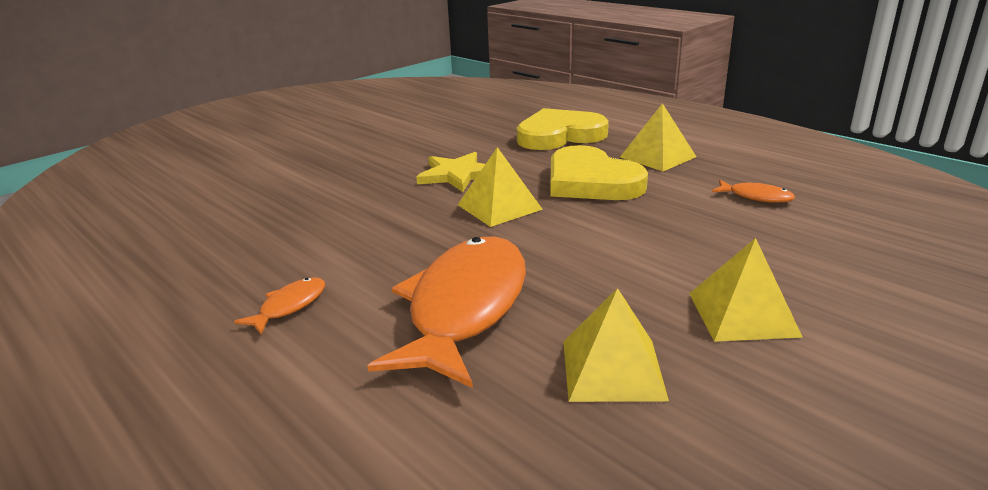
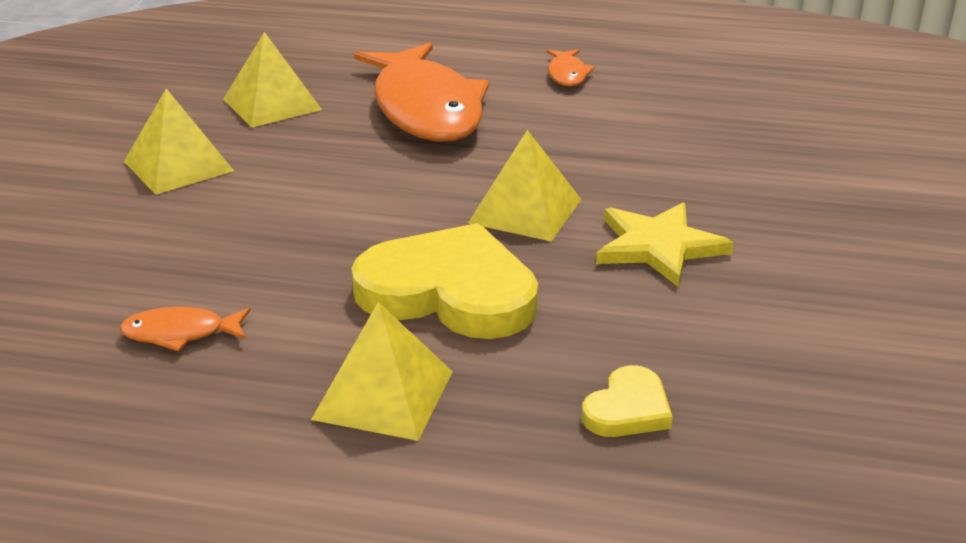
camera: 145 degrees right, 5 degrees up
yellow heart [517,108,609,150] -> yellow heart [582,365,673,437], size x0.47

